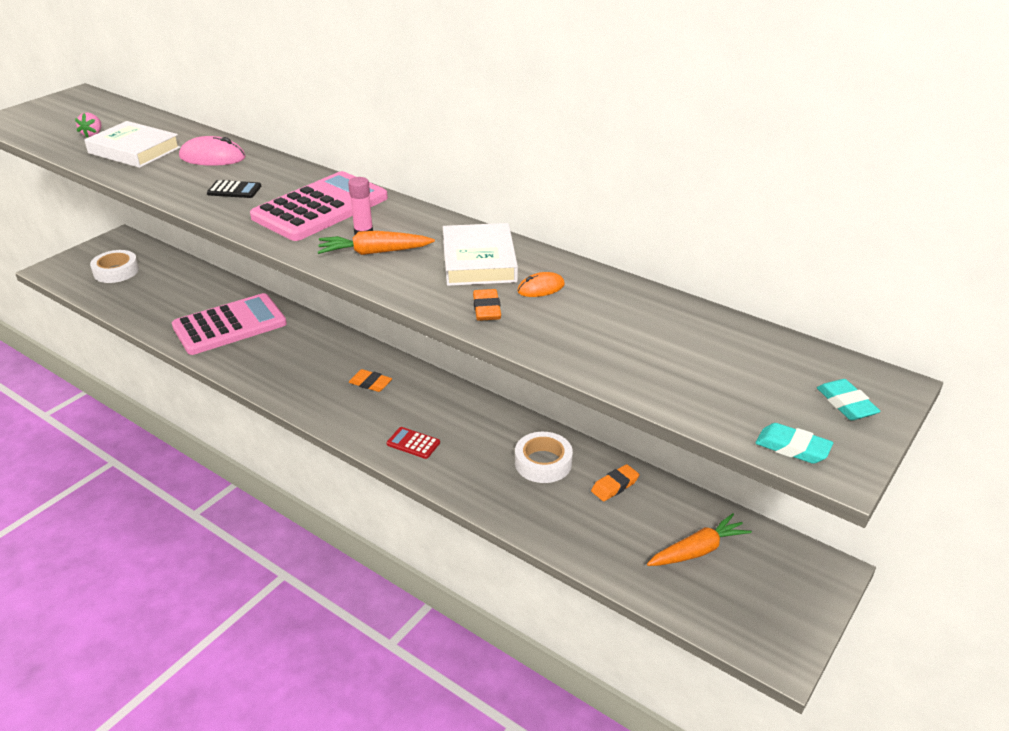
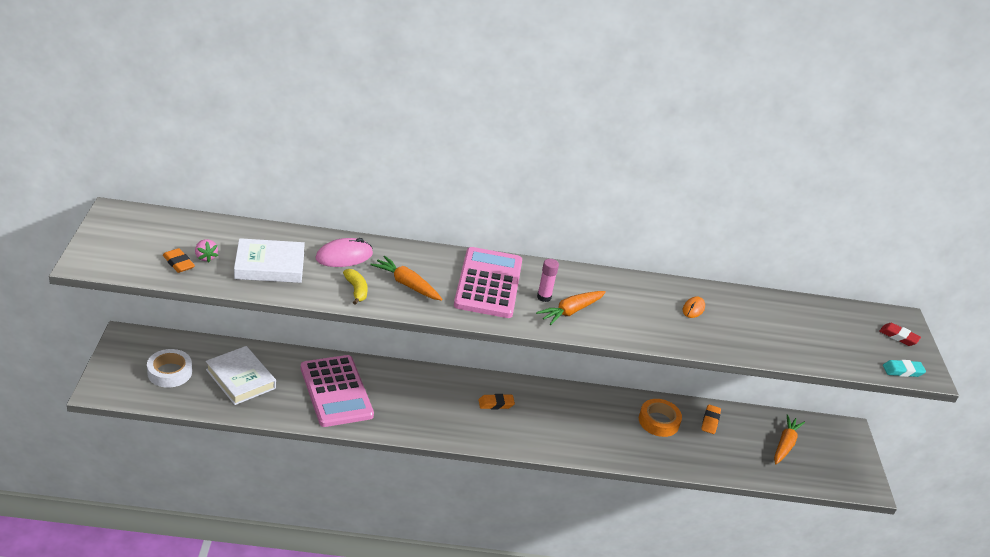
camera: 40 degrees left, 0 degrees up
pink calculator [172,293,287,355] -> pink calculator turned 135 degrees clockwise [301,355,374,427]
black calculator [207,180,261,198] -> orange carrot [370,256,442,301]
red calculator [386,427,440,459] -> none
white book [443,223,518,286] -> white book moved to [206,346,276,405]
orange eraser [473,289,501,321] -> orange eraser moved to [163,248,195,273]
white tape [515,432,573,483] -> orange tape [639,399,682,437]
turquoise eraser [817,379,880,420] -> red eraser [879,323,921,346]
none -> yellow banana [343,269,368,305]

